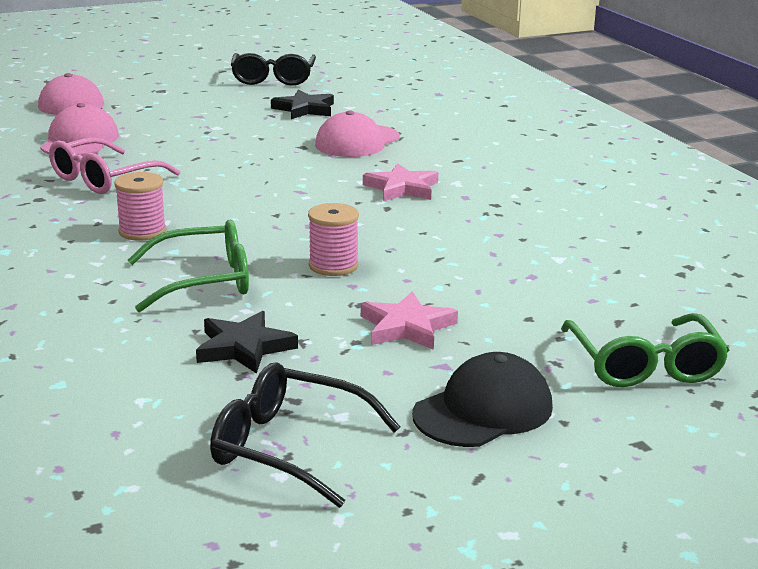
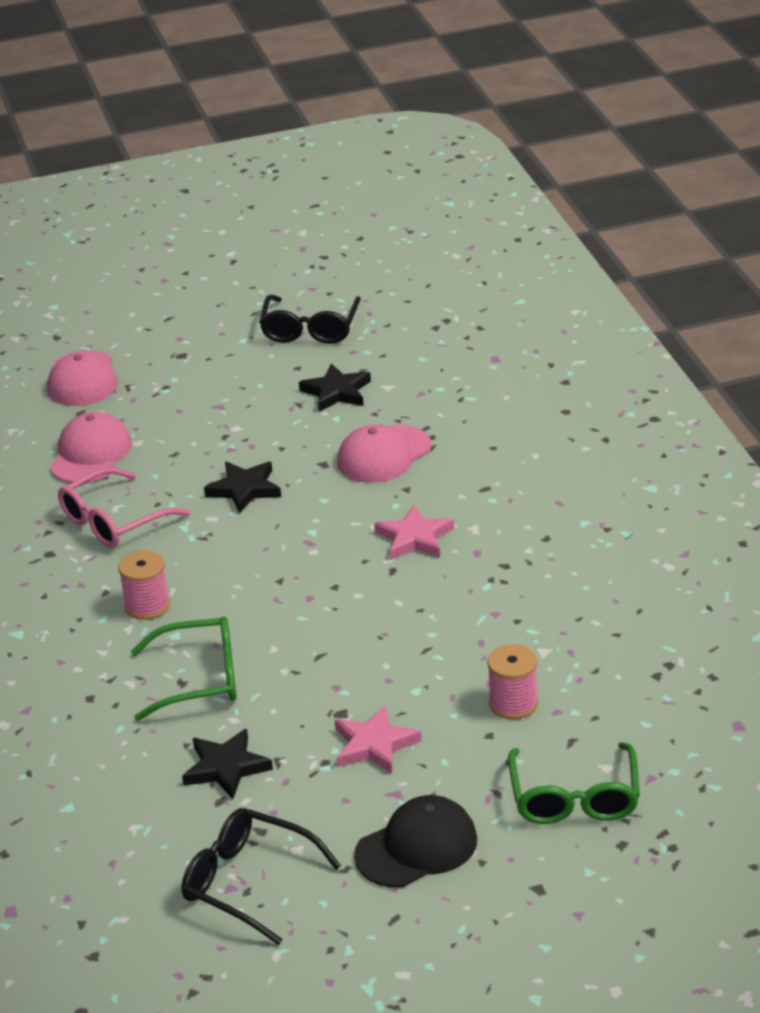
camera: 10 degrees right, 10 degrees up
pink spool [308,203,359,276] -> pink spool moved to [487,644,538,719]
none -> black star [204,461,281,513]

